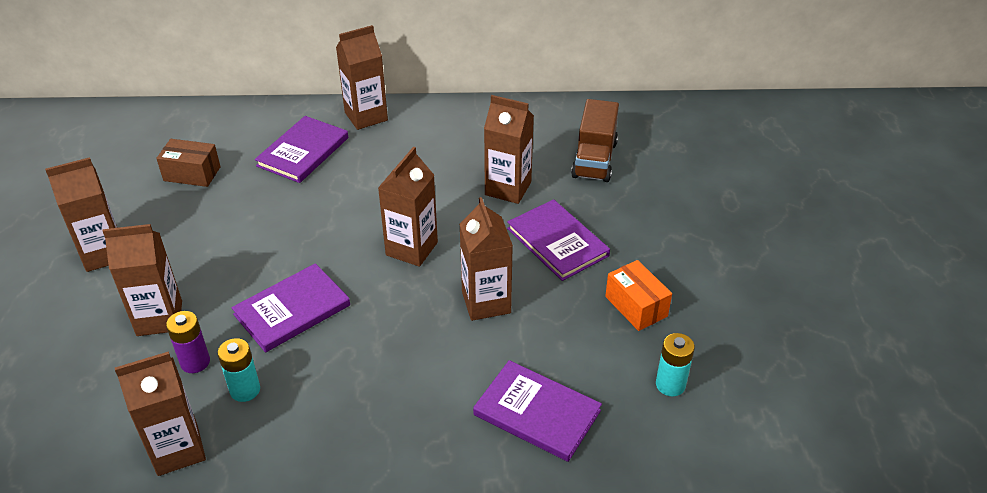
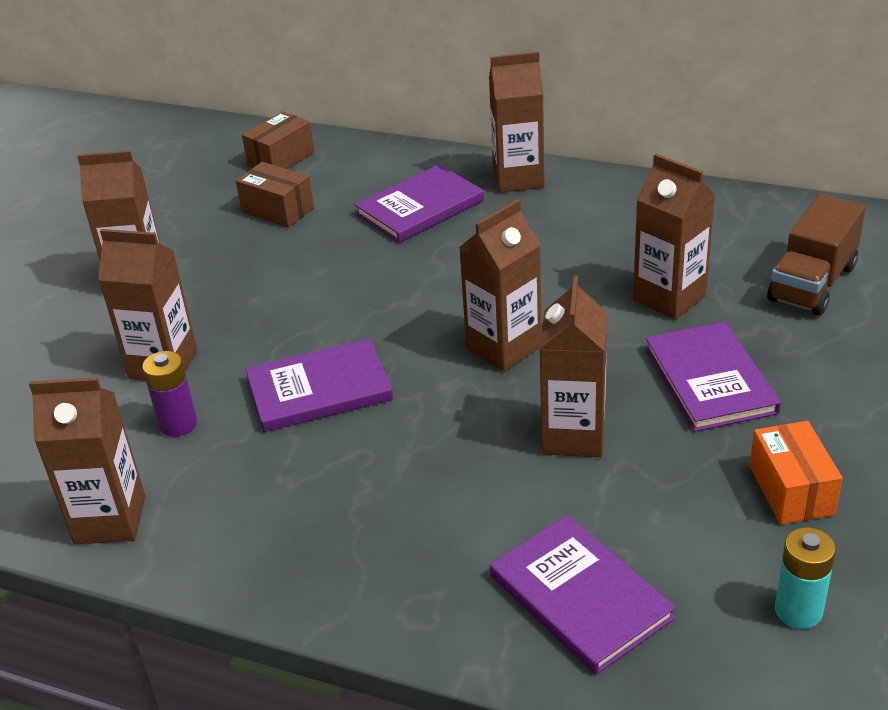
camera: 25 degrees right, 5 degrees down
turquoise battery [218,338,260,402] -> none
none -> brown box [242,111,314,169]

